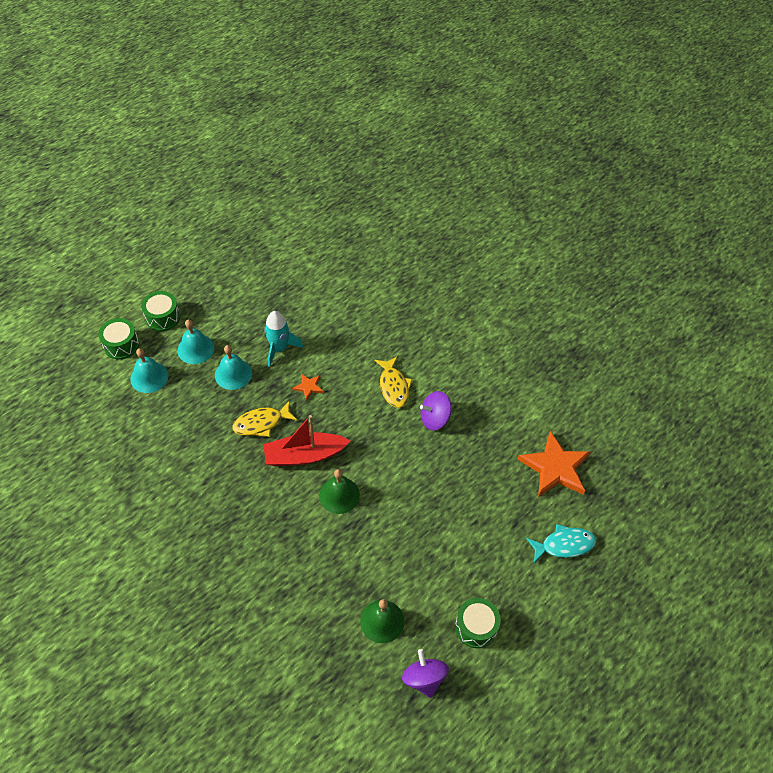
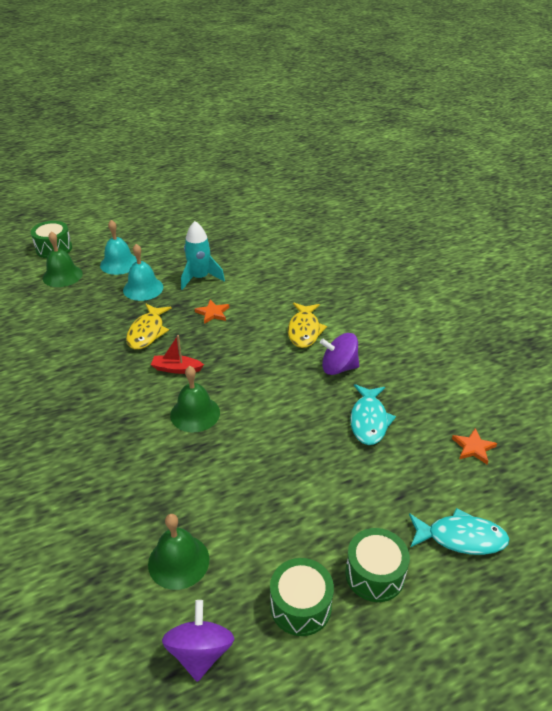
camera: 20 degrees right, 15 degrees down
turquoise bell [130,348,168,393] -> green bell [43,231,83,287]
green drum [141,291,180,331] -> green drum moved to [345,528,410,602]
yellow fish [232,400,298,437] -> yellow fish turned 75 degrees counterclockwise [126,304,172,350]
red boat [263,415,351,466] -> red boat [151,335,204,374], size x0.52
orange star [518,431,590,497] -> orange star [452,428,497,464], size x0.45
none -> turquoise fish [350,384,396,445]

